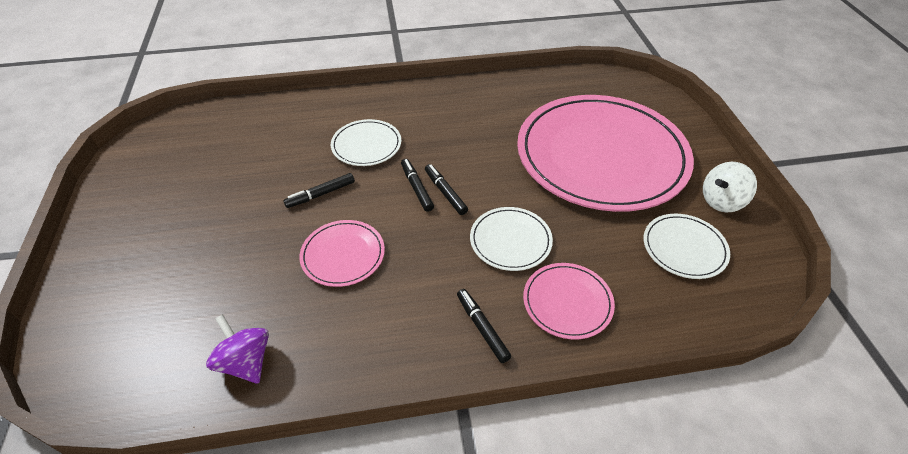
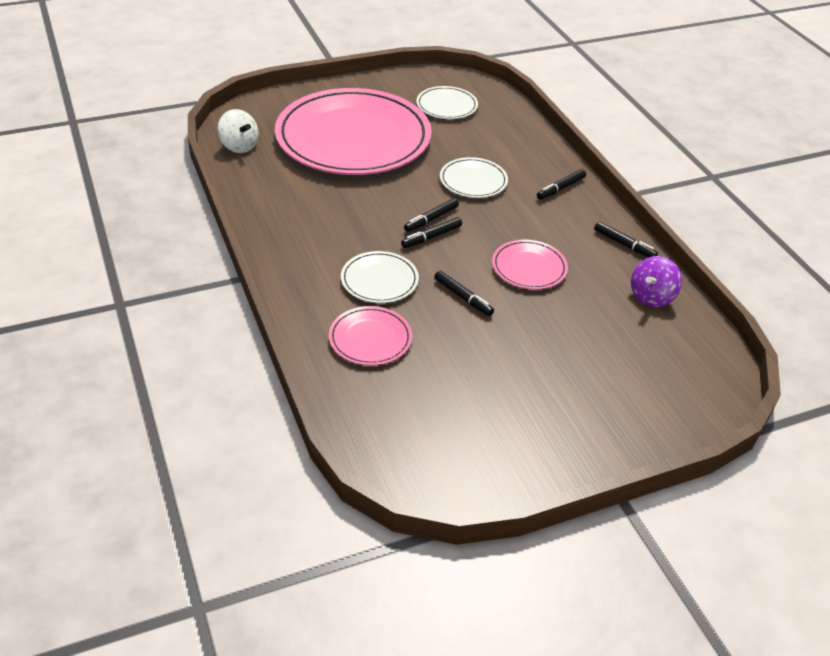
camera: 105 degrees left, 5 degrees down
pink plate [523,263,615,340] -> pink plate moved to [329,306,412,366]
white spinning top [703,162,757,212] -> white spinning top moved to [218,109,259,153]
none -> black marker [594,221,658,258]

